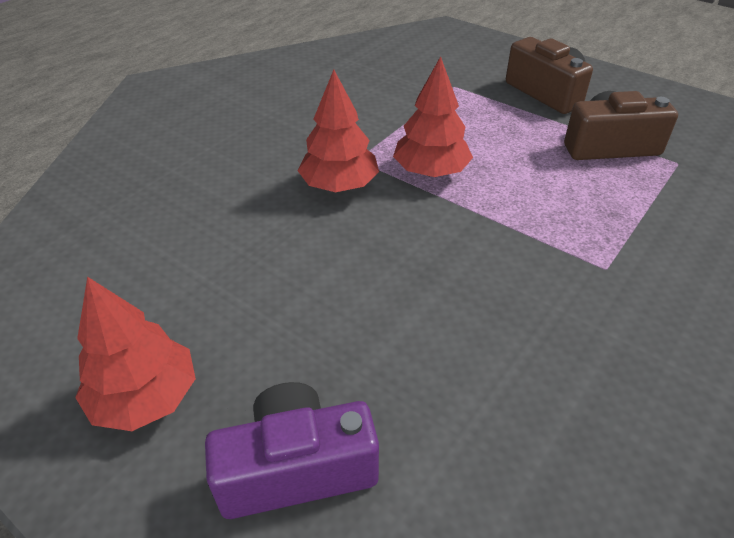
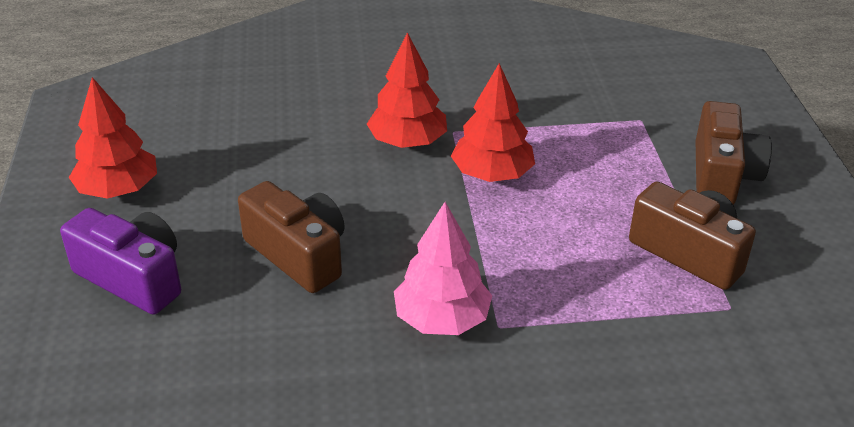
camera: 45 degrees right, 5 degrees down
none -> brown camera [238,181,345,293]
none -> pink tree [394,202,492,335]

